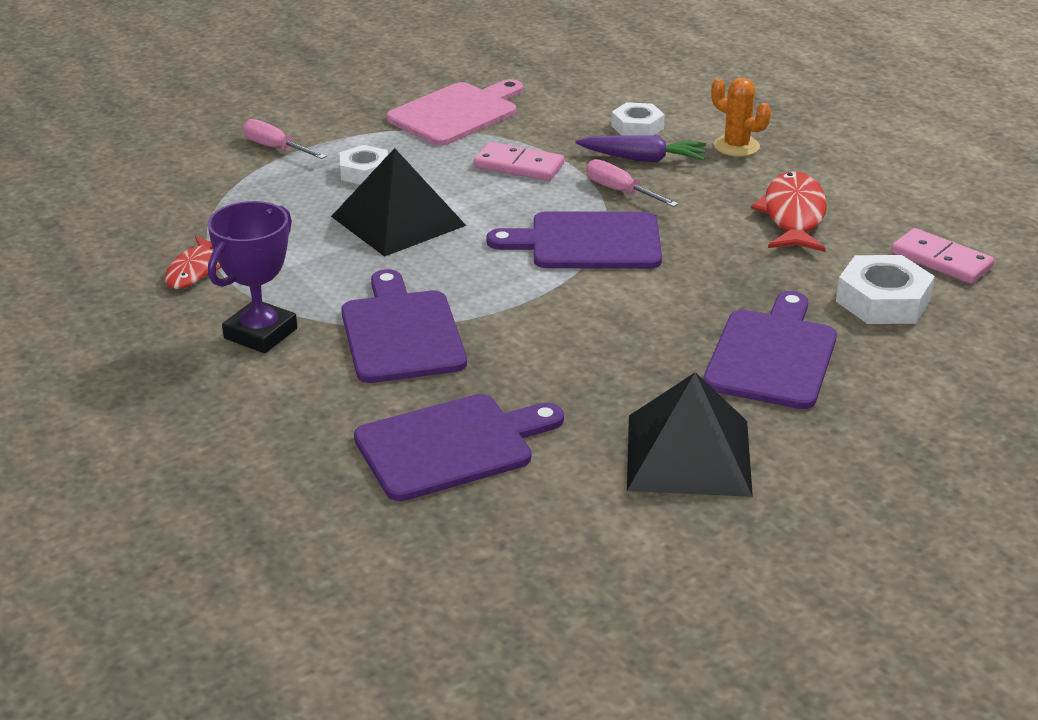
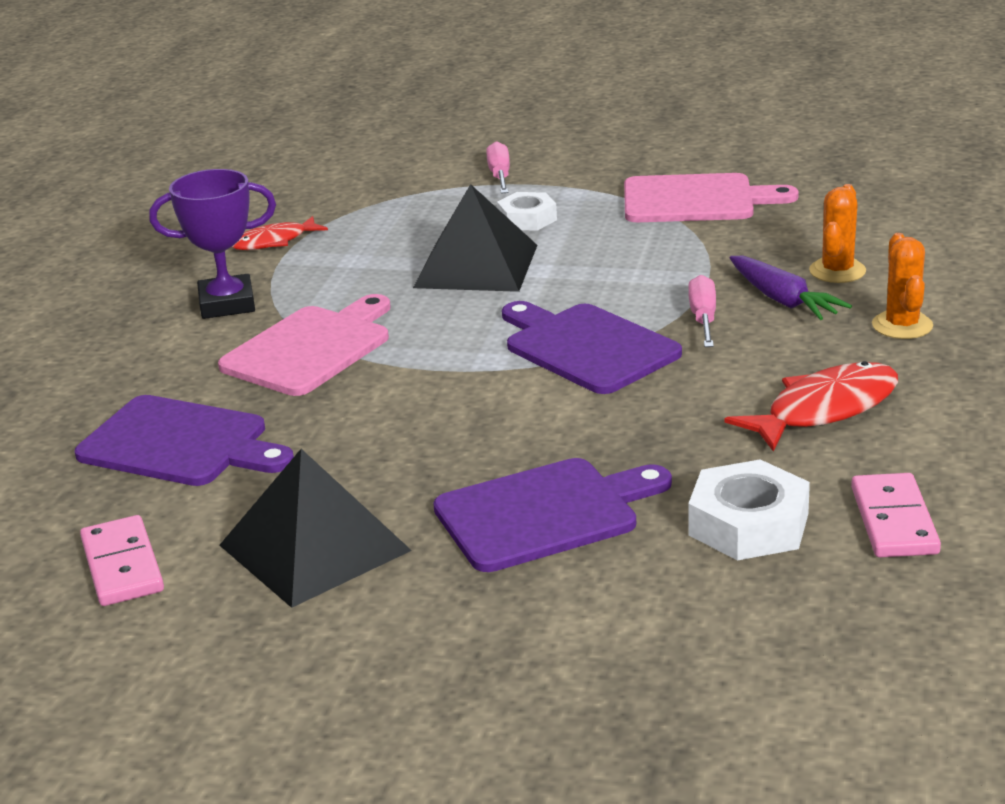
camera: 50 degrees right, 5 degrees down
purple cutting board [341,269,467,383] -> pink cutting board [218,294,391,396]
pink domino [474,142,564,181] -> pink domino moved to [80,515,164,606]
white nut [611,102,665,135] -> orange cactus [809,184,866,283]

